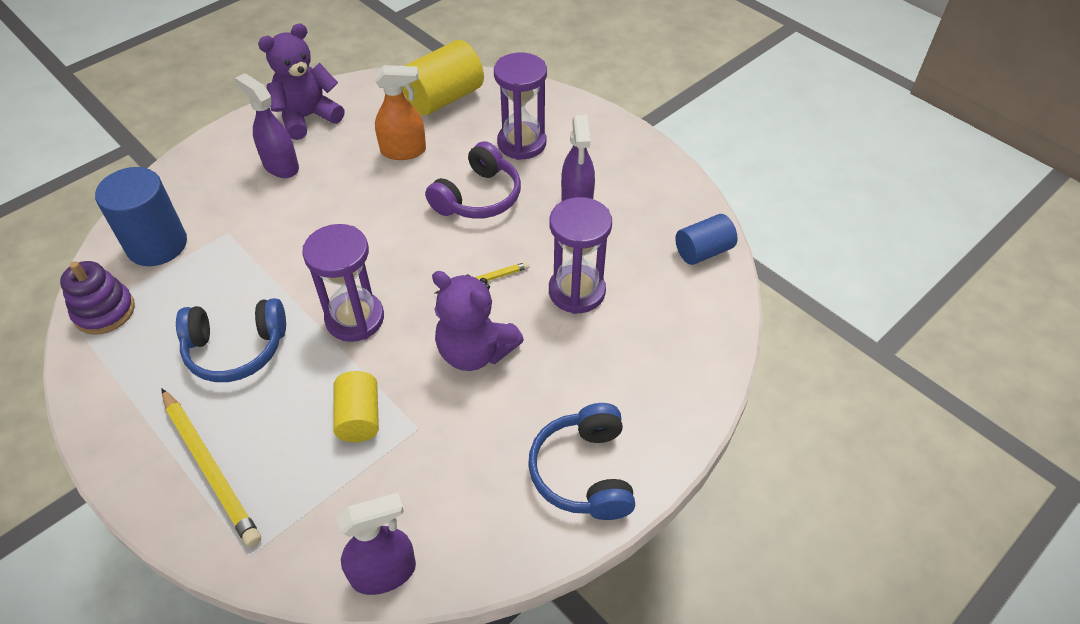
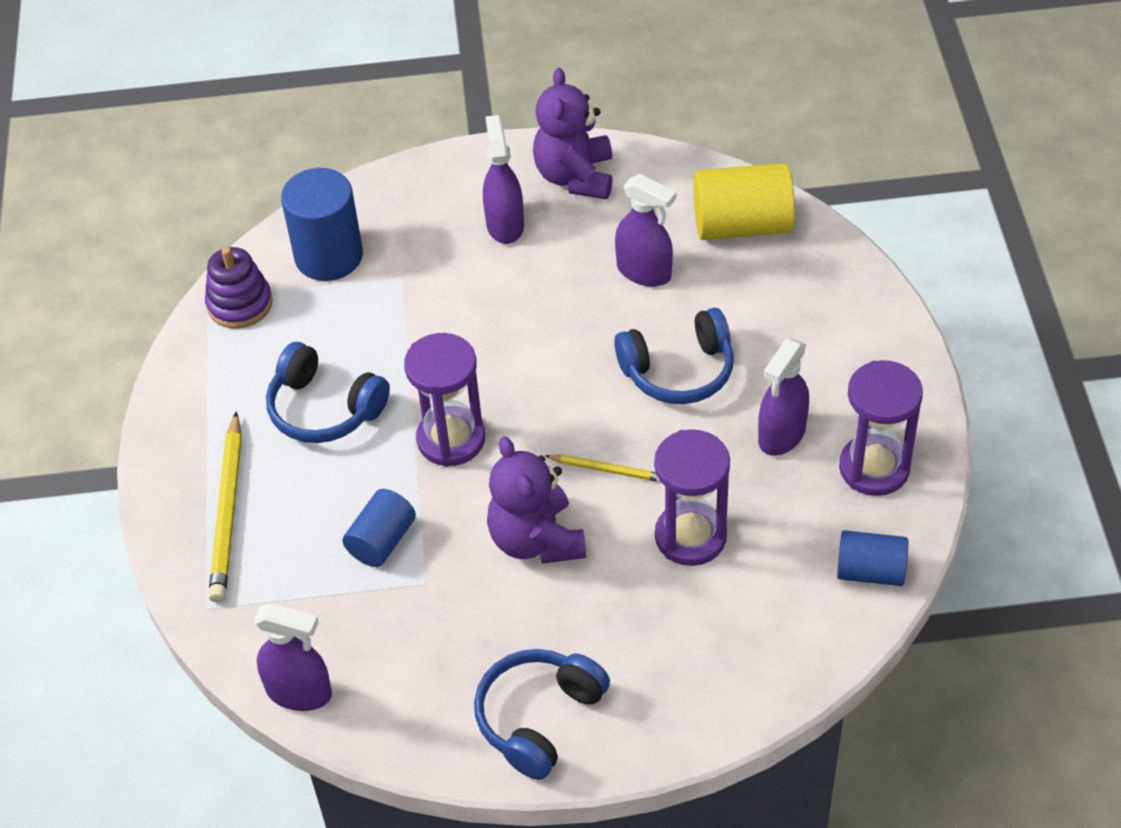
camera: 40 degrees right, 0 degrees up
purple teddy bear [258,23,345,140] -> purple teddy bear turned 90 degrees counterclockwise [533,68,613,199]
yellow cylinder [333,371,379,442] -> blue cylinder [342,489,416,567]
orange spray bottle [375,65,426,160] -> purple spray bottle [615,174,676,287]
purple headphones [425,141,521,219] -> blue headphones [614,308,734,404]
purple hourglass [494,53,547,160] -> purple hourglass moved to [839,360,923,496]

